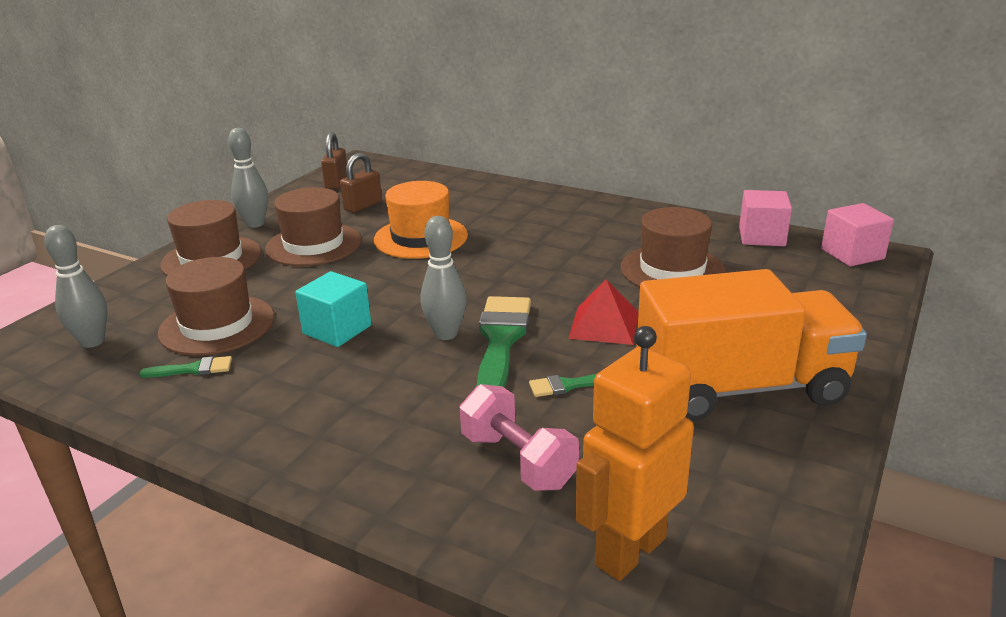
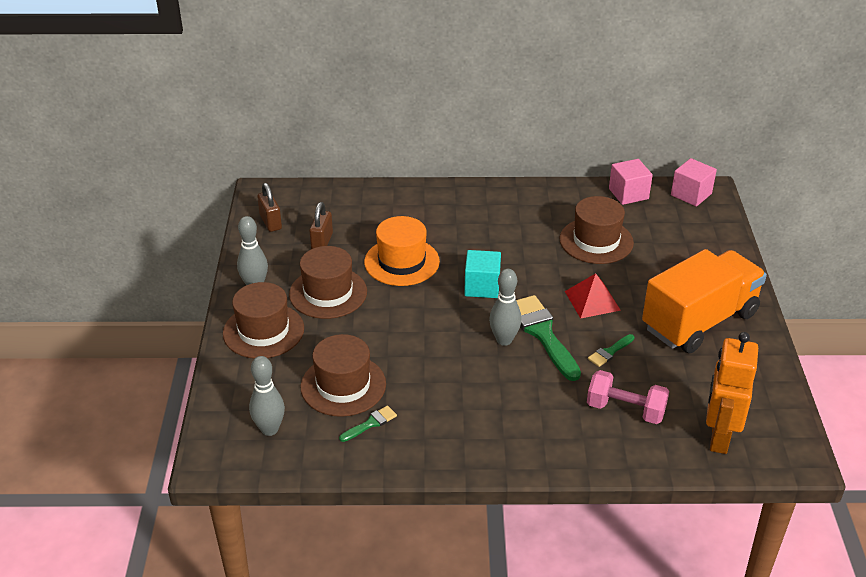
camera: 30 degrees left, 10 degrees up
turquoise cube [295,271,371,347] -> turquoise cube moved to [464,250,501,298]

